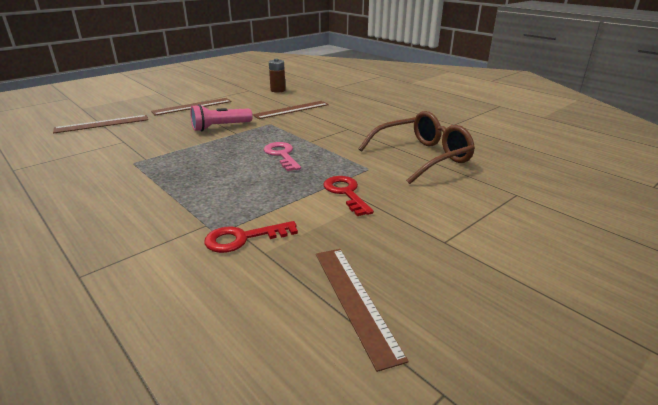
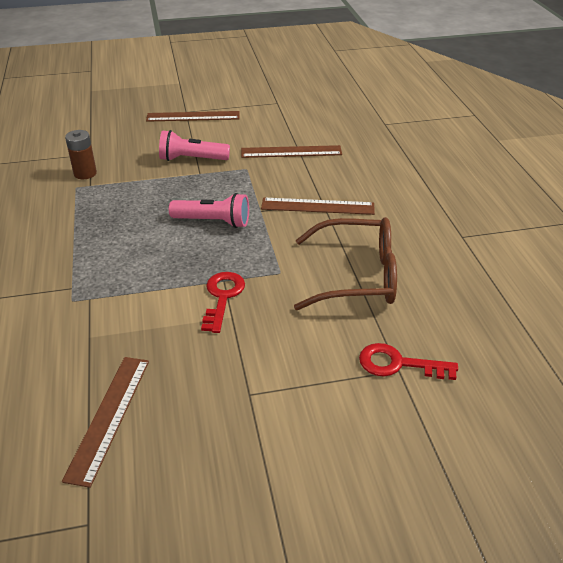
camera: 30 degrees right, 10 degrees up
brown ruler [53,115,148,133] -> brown ruler moved to [261,198,375,215]
red key [204,221,298,253] -> red key moved to [359,343,458,380]
pink key [264,142,301,171] -> pink flashlight [169,193,249,228]
brown battery [269,59,286,93] -> brown battery moved to [65,130,97,179]

